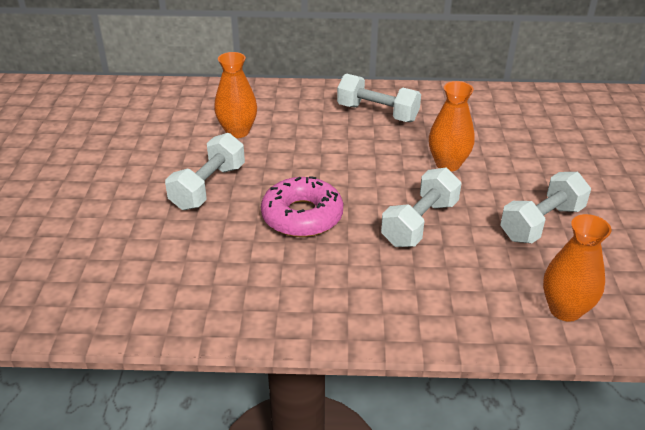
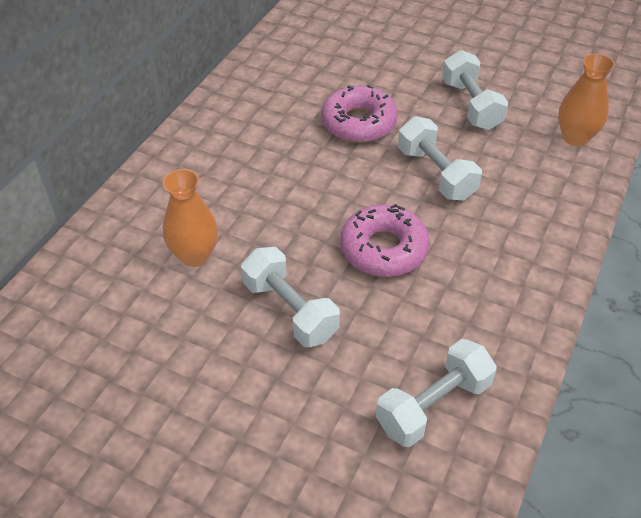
camera: 65 degrees left, 10 degrees up
white dumbbell [337,73,421,122] -> white dumbbell moved to [376,339,497,447]
orange vase [429,81,475,171] -> pink donut [321,85,398,143]

